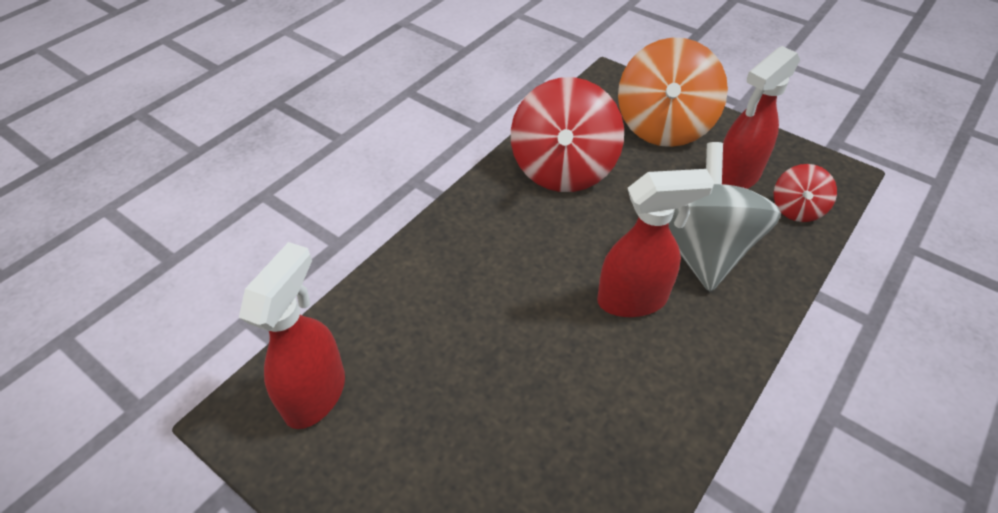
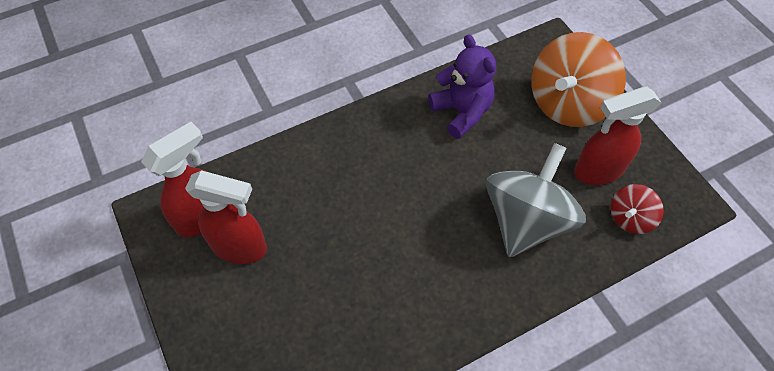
camera: 25 degrees right, 10 degrees up
red spinning top [511,77,624,192] -> purple teddy bear [428,34,496,139]
red spray bottle [597,169,715,317] -> red spray bottle moved to [185,170,267,264]

